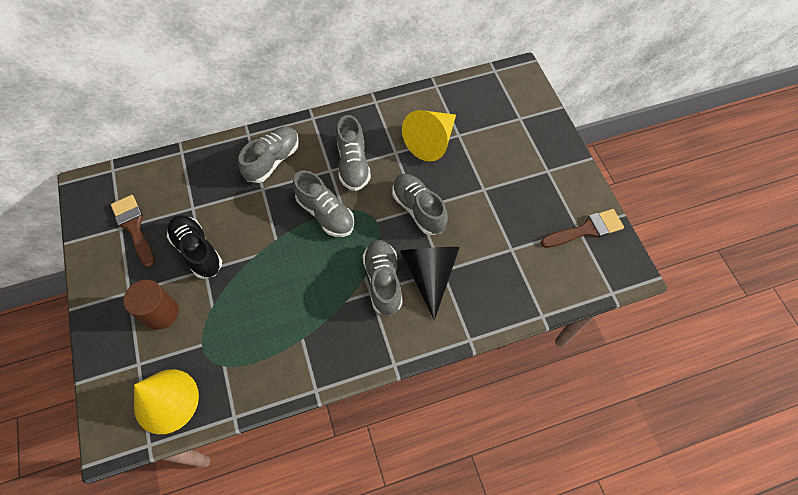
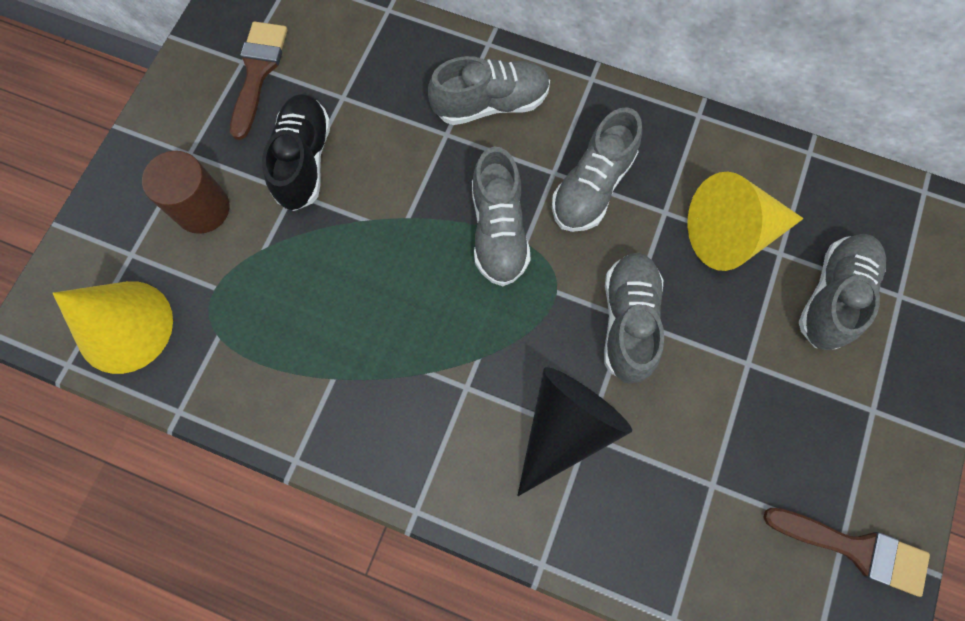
camera: 40 degrees right, 10 degrees up
grey shoe [363,240,403,316] -> grey shoe moved to [799,234,886,350]

